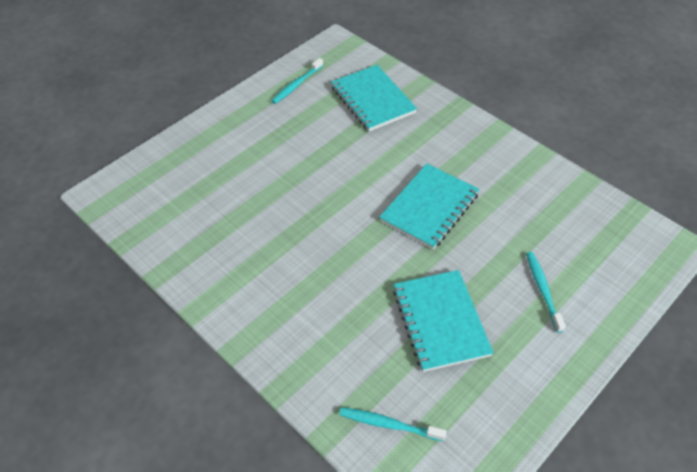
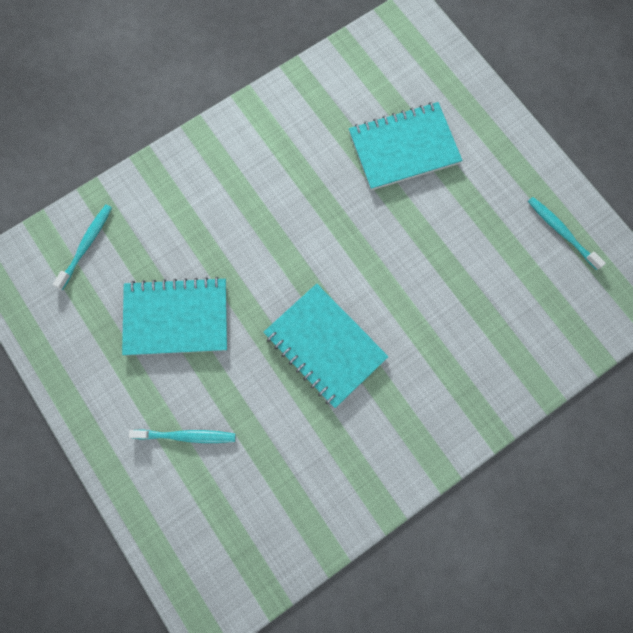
camera: 100 degrees right, 25 degrees up
turquoise notebook [331,65,417,131] -> turquoise notebook moved to [349,102,463,190]

